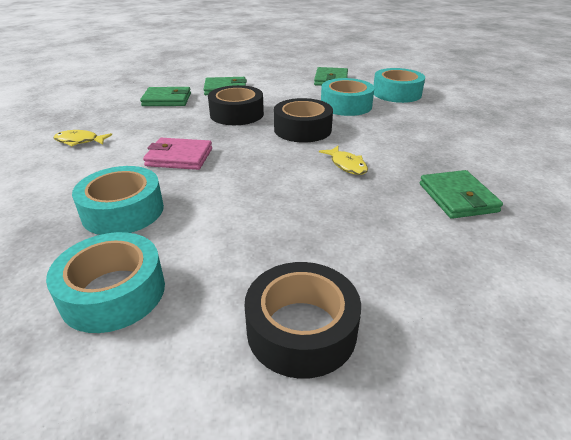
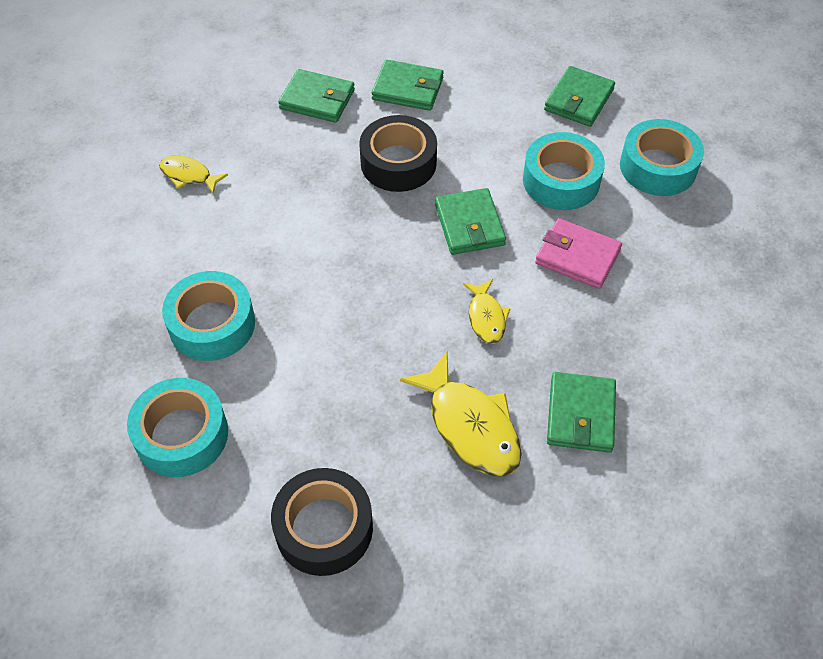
camera: 20 degrees right, 20 degrees up
pink wallet [143,138,212,170] -> pink wallet moved to [535,218,622,289]
black tape [274,98,333,142] -> green wallet [435,188,506,255]
none -> yellow fish [400,352,522,477]

